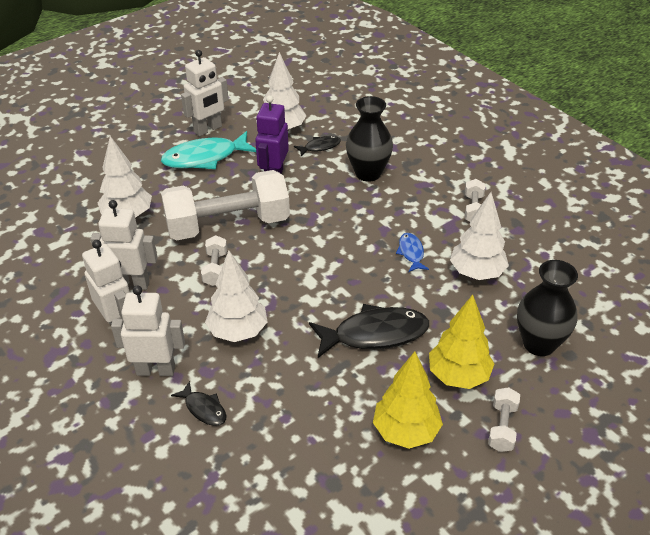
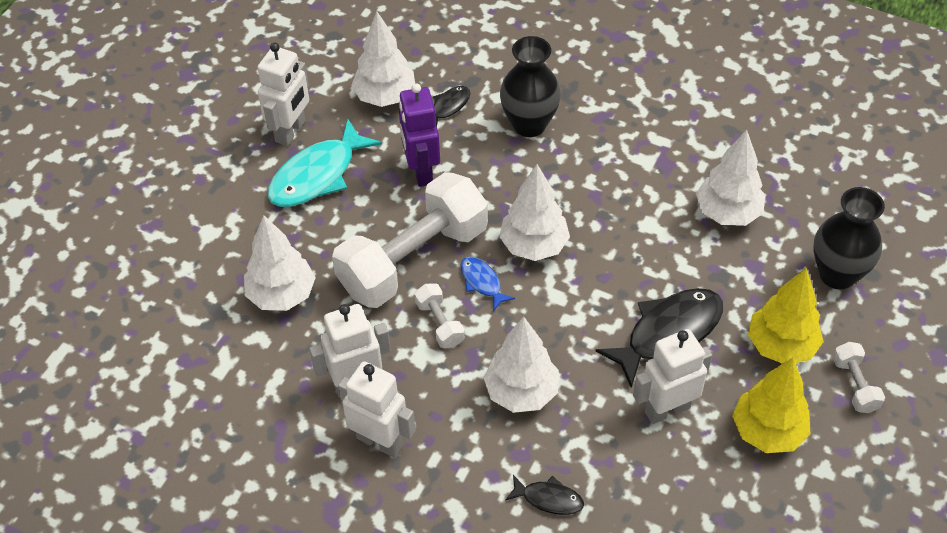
camera: 25 degrees left, 10 degrees up
white robot [111,286,185,376] -> white robot moved to [633,329,712,424]
blue fish [396,233,429,272] -> blue fish moved to [460,256,515,311]
white dumbbell [465,179,485,222] -> none
none -> white tree [499,164,570,261]

